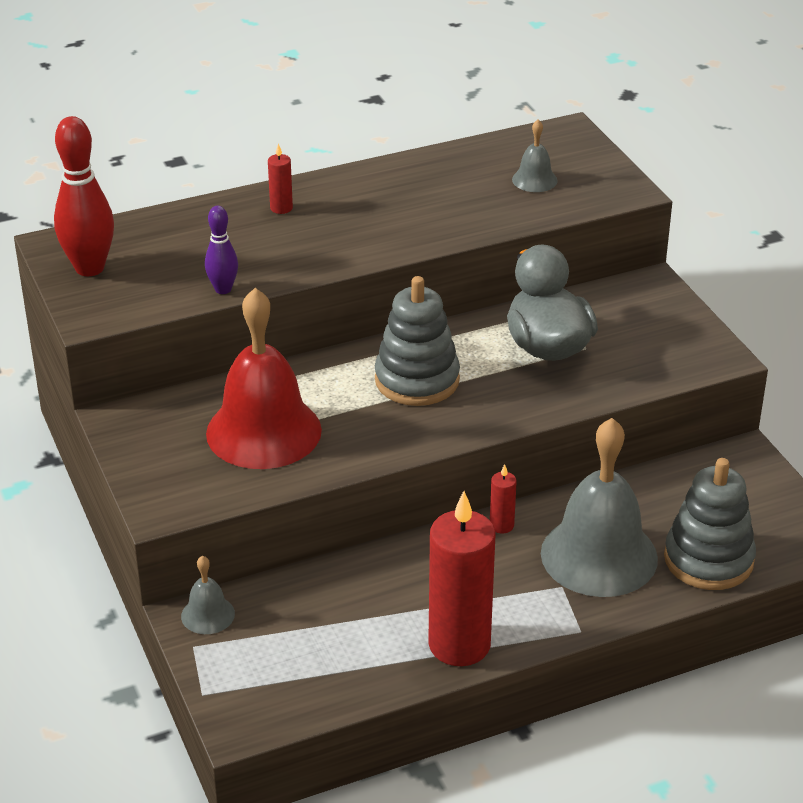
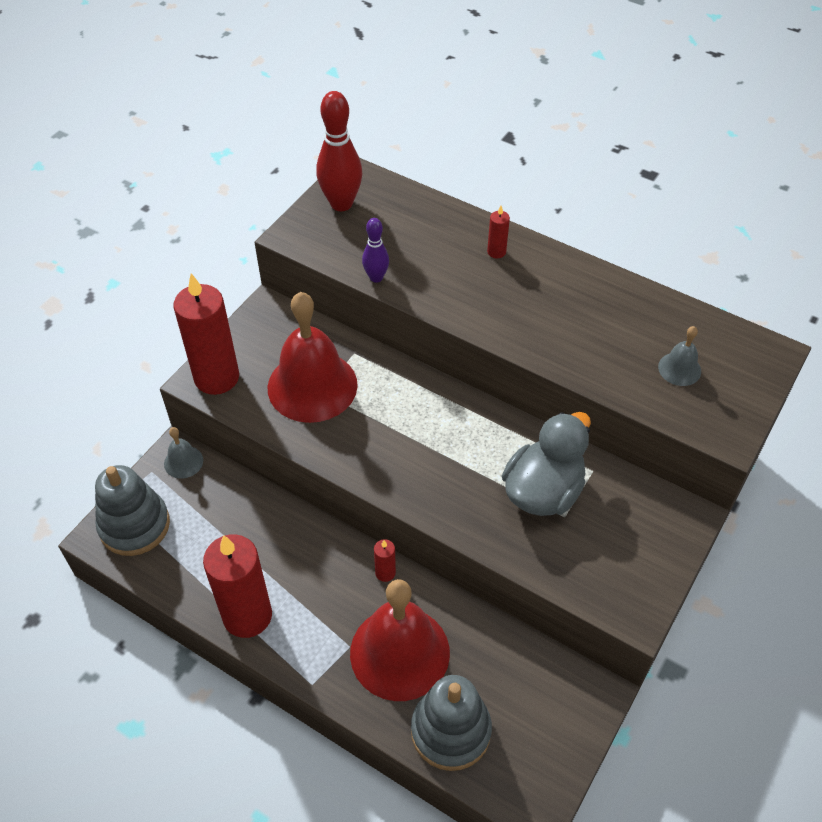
camera: 55 degrees right, 15 degrees up
grey stacking toy [375,276,460,406] -> grey stacking toy moved to [95,465,170,556]
grey bell [541,418,658,597] -> red bell [350,579,450,701]
none -> red candle [174,273,239,395]

